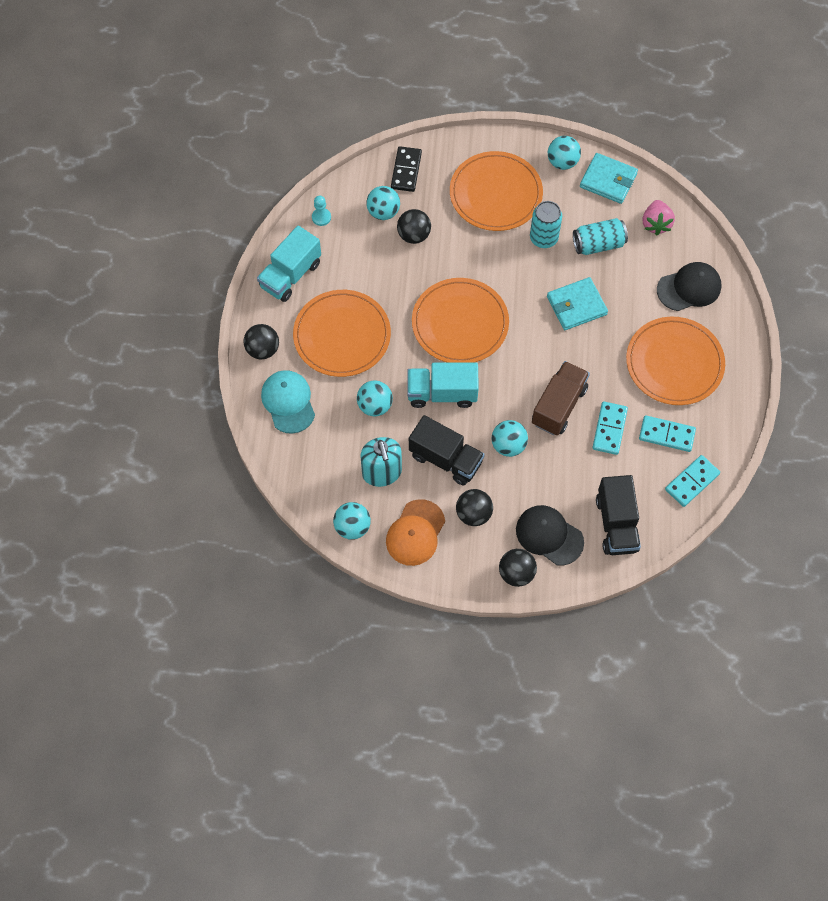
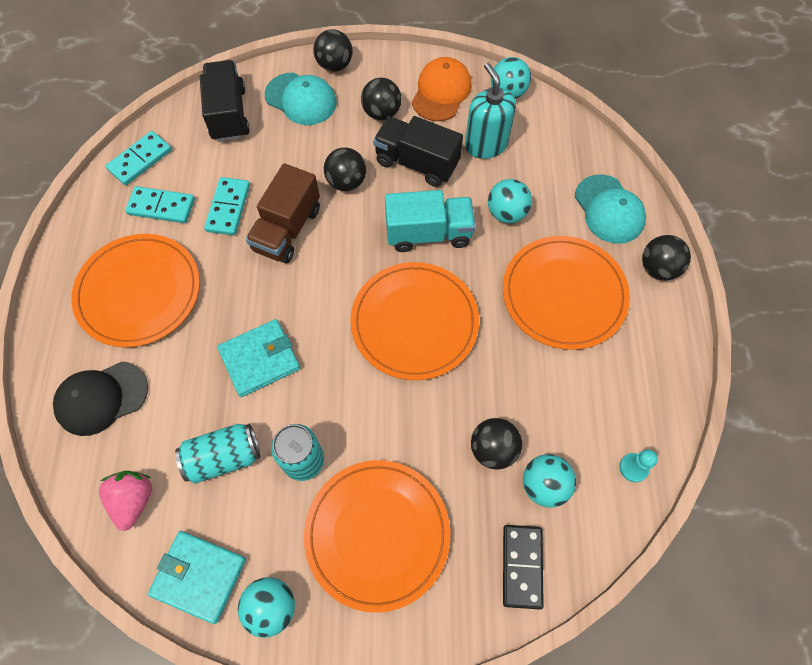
camera: 175 degrees right, 0 degrees up
turquoise truck [257,226,321,302] -> none
turquoise ball [492,420,528,457] -> black ball [324,148,366,191]
black cap [516,505,584,565] -> turquoise cap [265,73,337,125]

